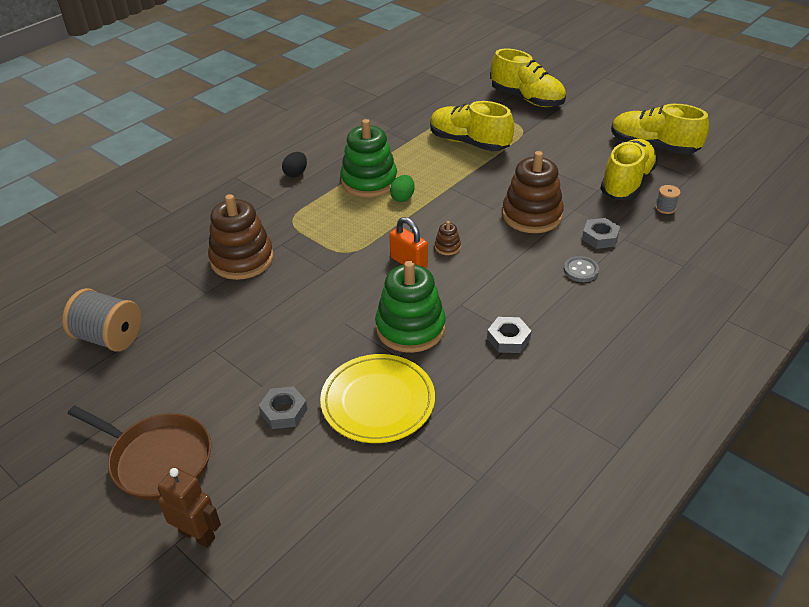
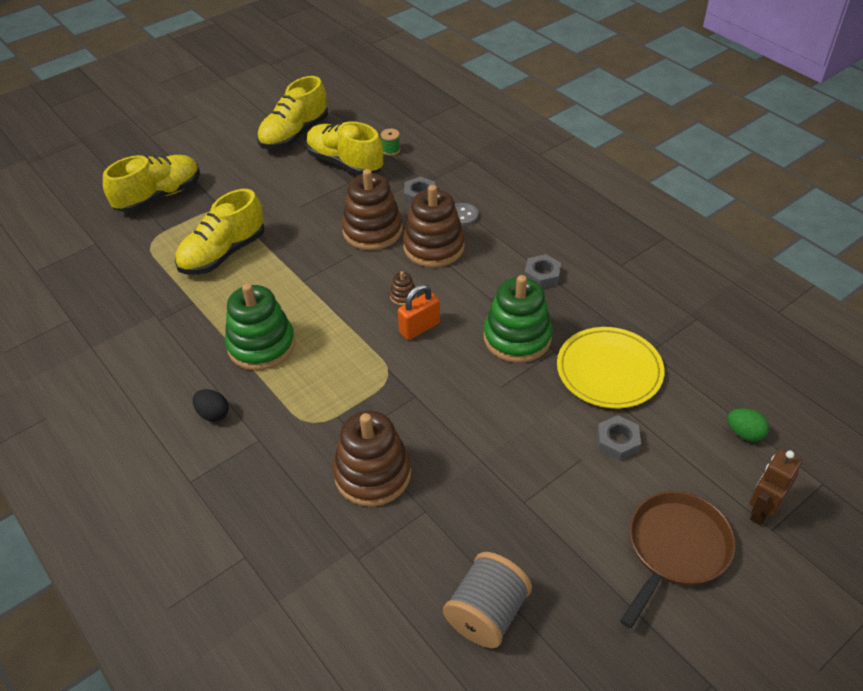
camera: 80 degrees left, 5 degrees up
green egg [390,175,415,202] -> green egg moved to [727,408,769,441]
grey spool [655,185,680,214] -> green spool [381,129,400,156]
none -> brown stacking toy [403,185,465,267]

